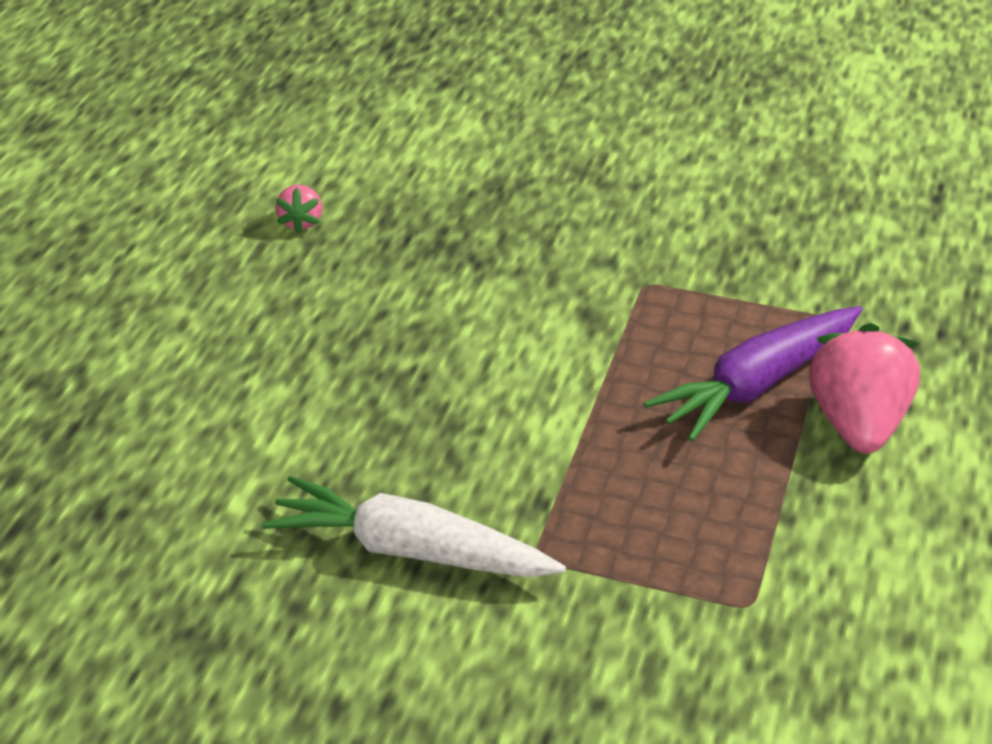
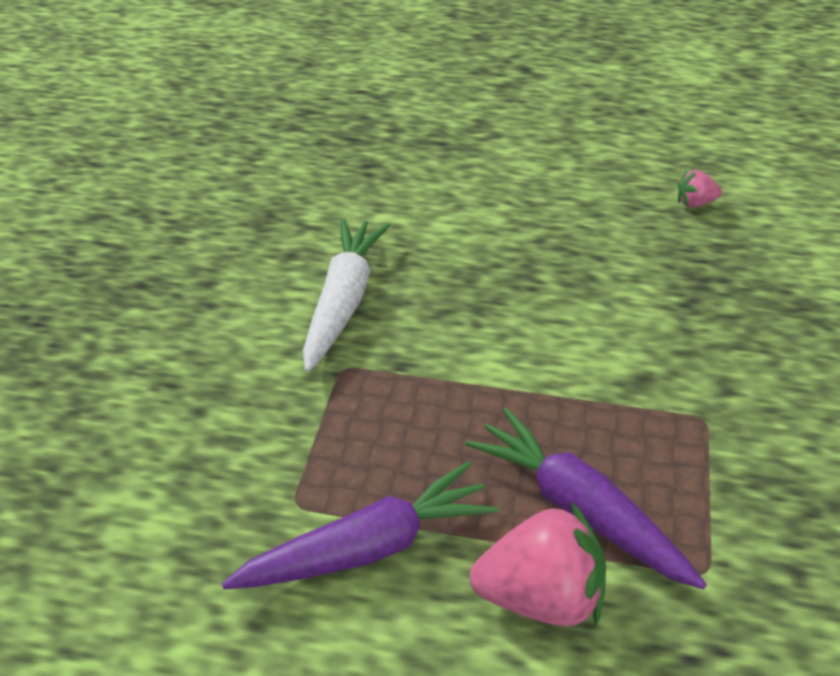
camera: 85 degrees right, 5 degrees up
none -> purple carrot [222,461,499,589]

